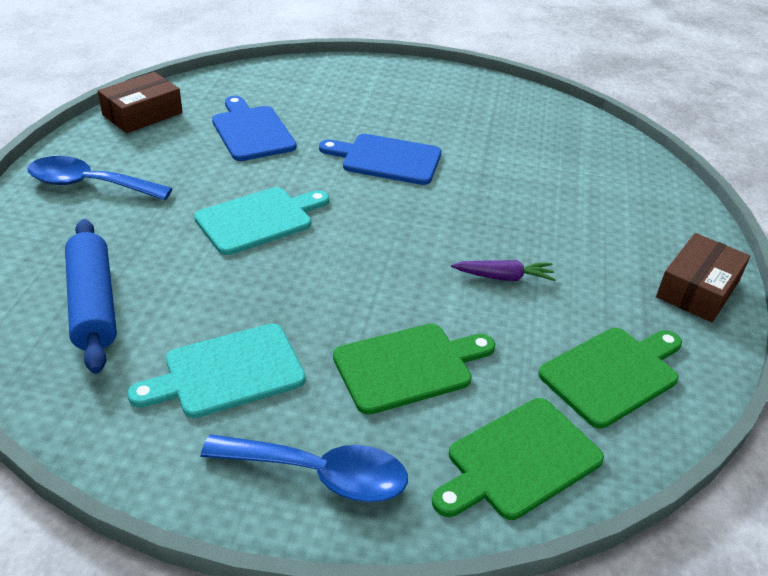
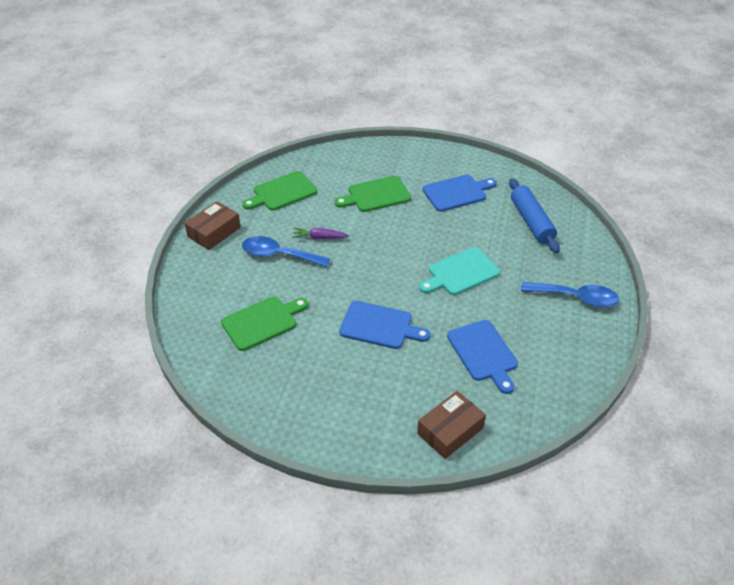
camera: 175 degrees left, 5 degrees up
brown box [98,72,183,133] -> brown box moved to [417,391,486,459]
turquoise cutting board [127,323,306,418] -> blue cutting board [423,175,497,212]
blue spoon [200,434,408,502] -> blue spoon moved to [242,236,330,267]
green cutting board [432,398,604,520] -> green cutting board moved to [221,296,308,351]

